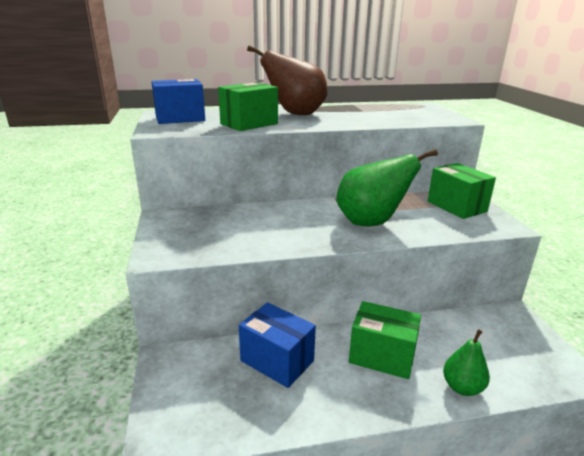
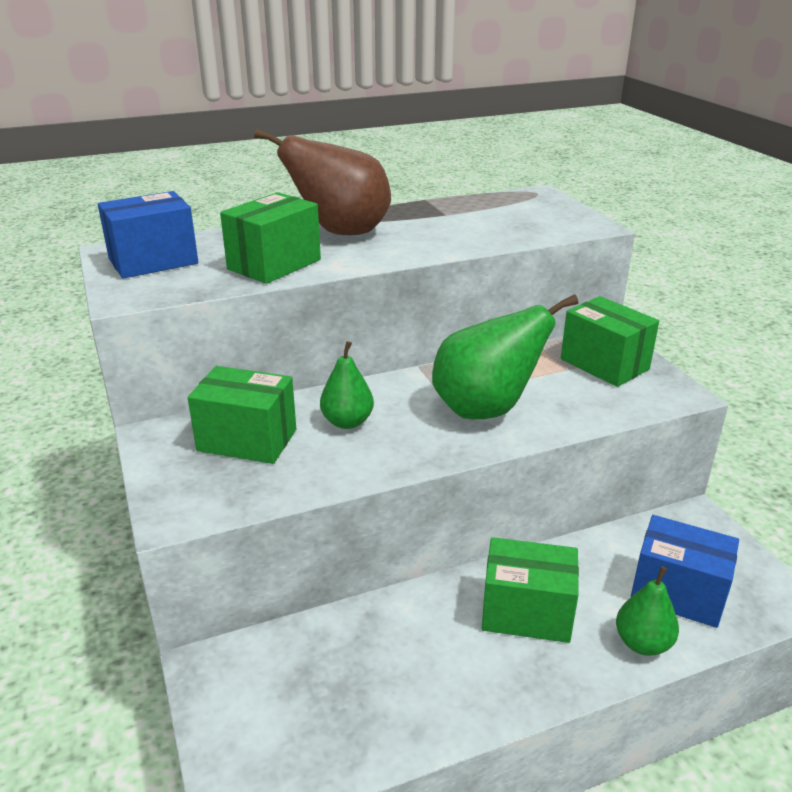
camera: 10 degrees left, 5 degrees up
blue box [239,302,316,388] -> blue box moved to [630,515,739,628]
none -> green box [188,366,296,464]
none -> green pear [320,341,374,429]

